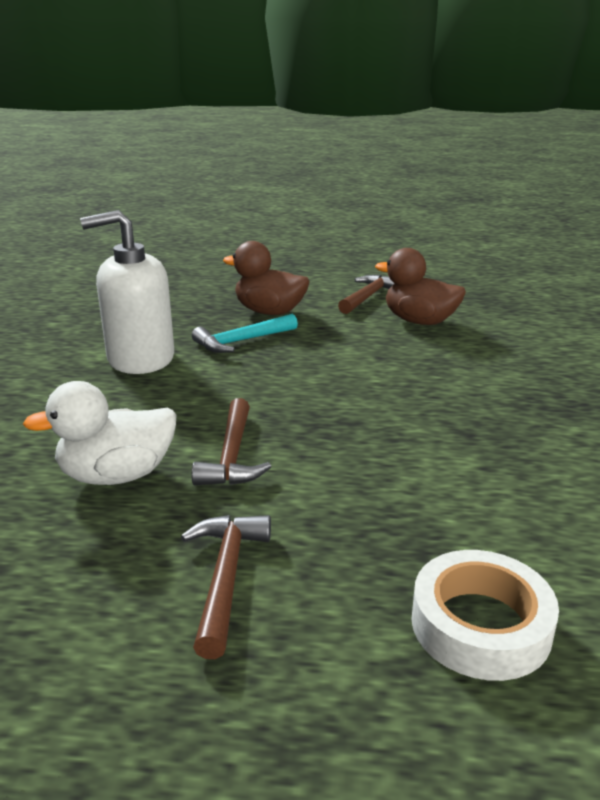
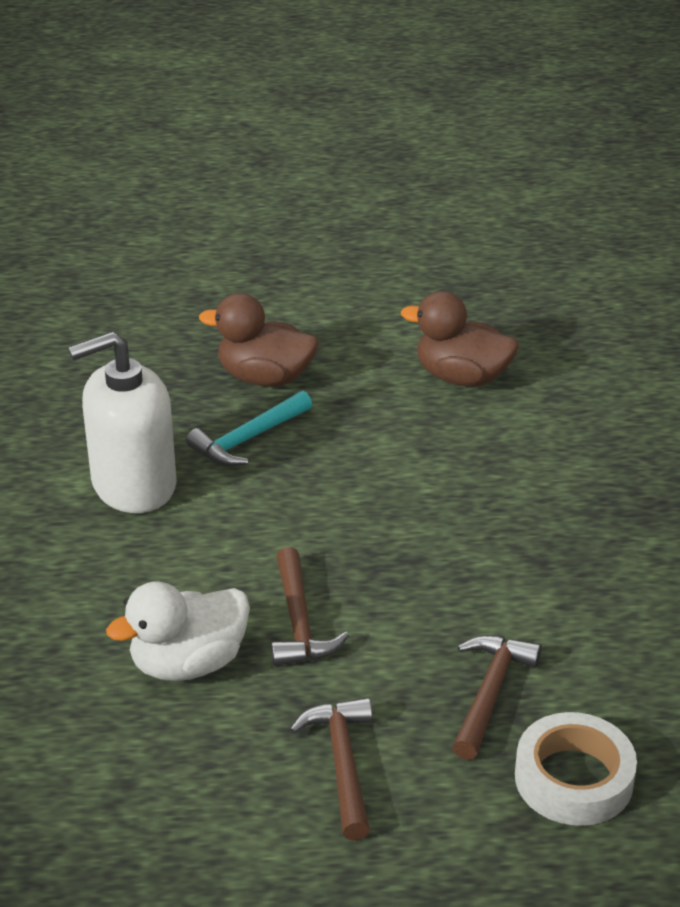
camera: 10 degrees left, 10 degrees up
brown hammer [338,275,395,314] -> brown hammer moved to [452,635,542,760]

